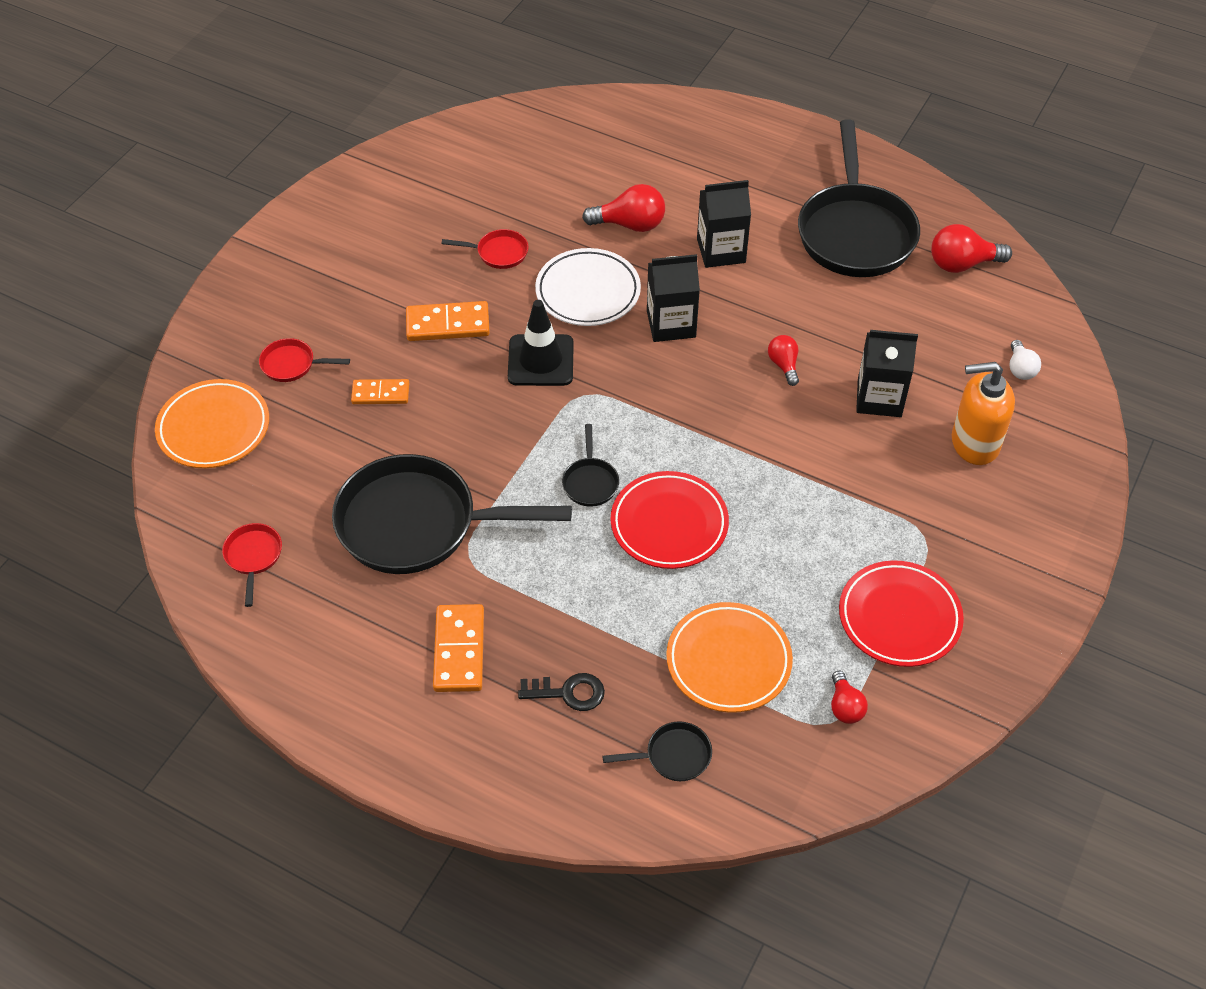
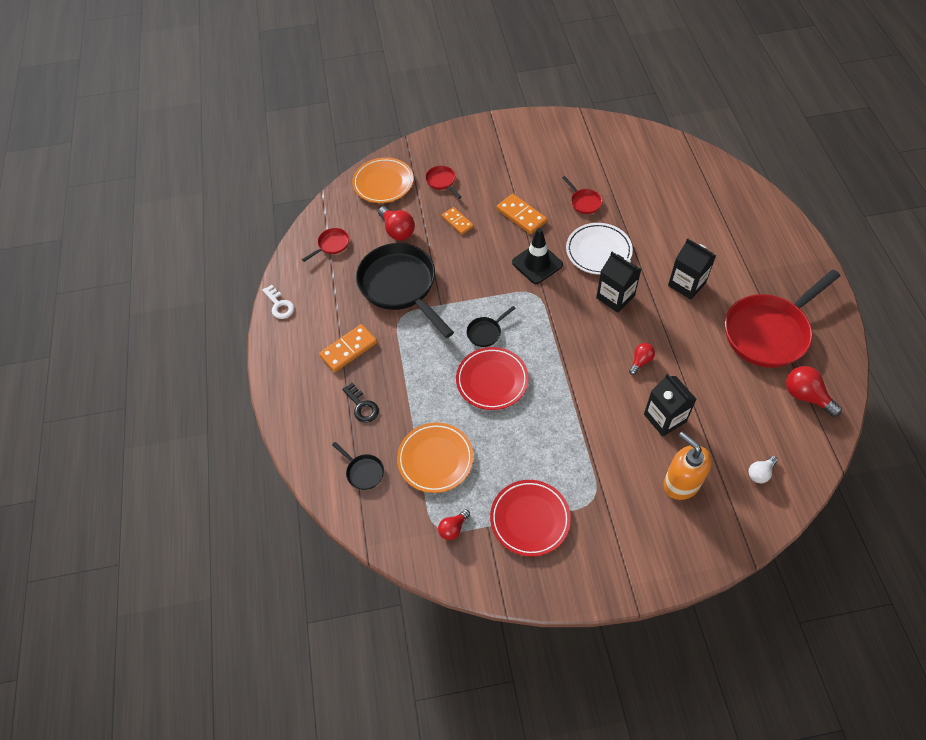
camera: 55 degrees right, 5 degrees up
red light bulb [582,184,665,232] -> red light bulb moved to [378,206,415,240]
black pan [798,119,920,277] -> red pan [725,270,840,368]
none -> white key [262,285,294,319]

